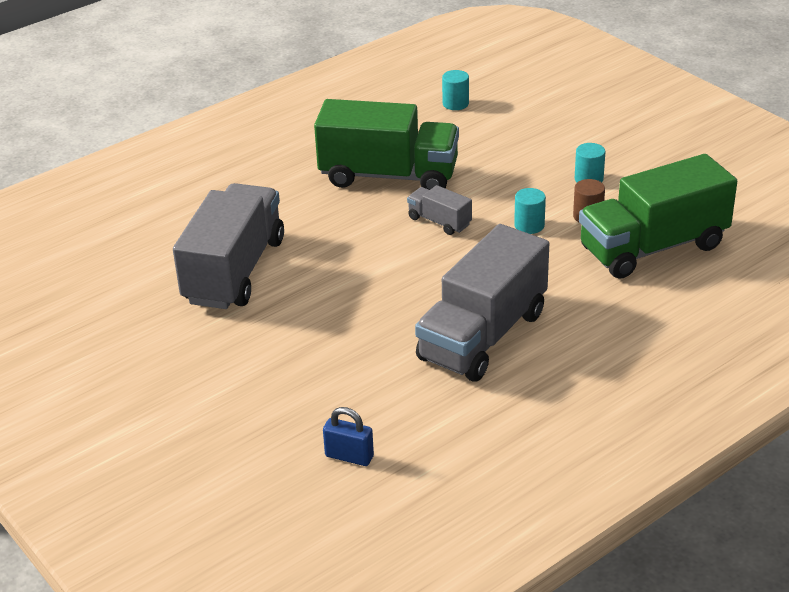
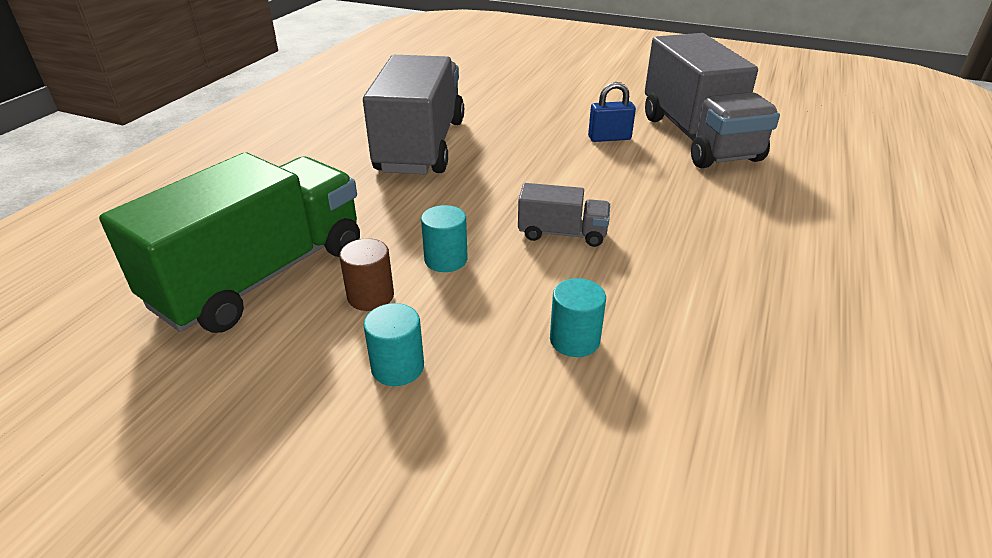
camera: 150 degrees right, 0 degrees up
green truck [314,99,459,190] -> none
blue padlock [323,407,374,466] -> blue padlock moved to [588,82,636,142]
turquoise cylinder [442,70,469,110] -> turquoise cylinder moved to [550,278,606,357]

